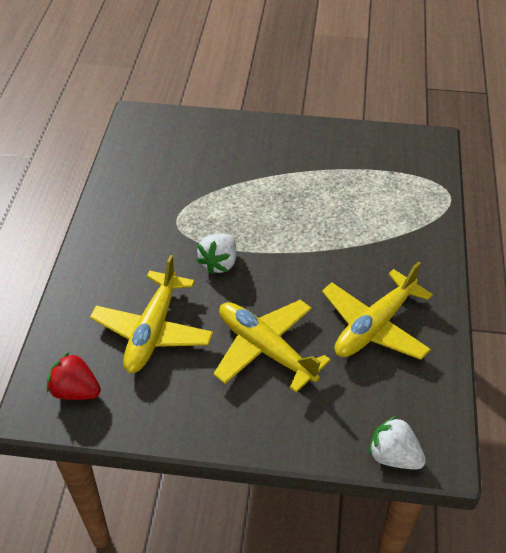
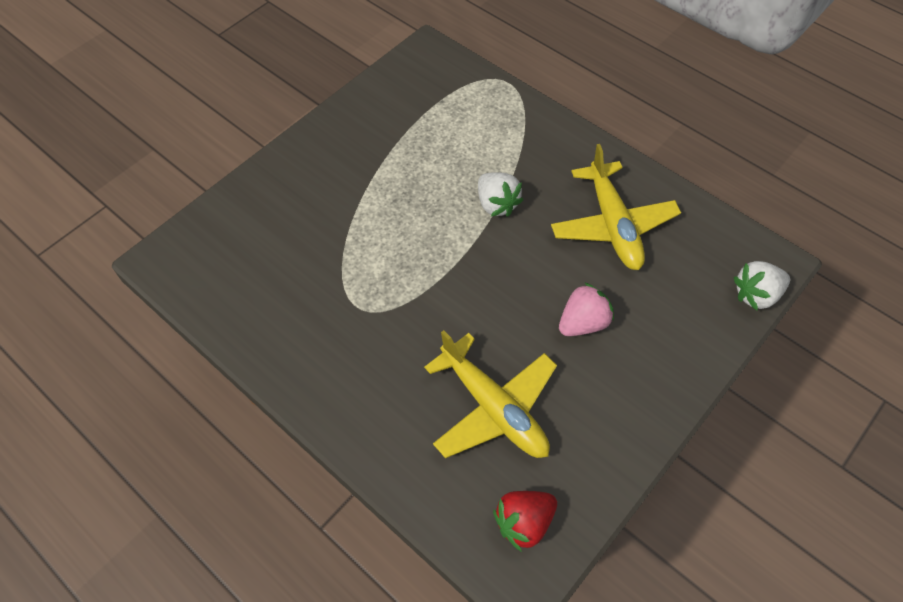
camera: 55 degrees left, 10 degrees up
white strawberry [196,234,236,275] -> white strawberry moved to [478,172,523,217]
yellow plane [213,300,331,393] -> pink strawberry [559,282,614,336]

